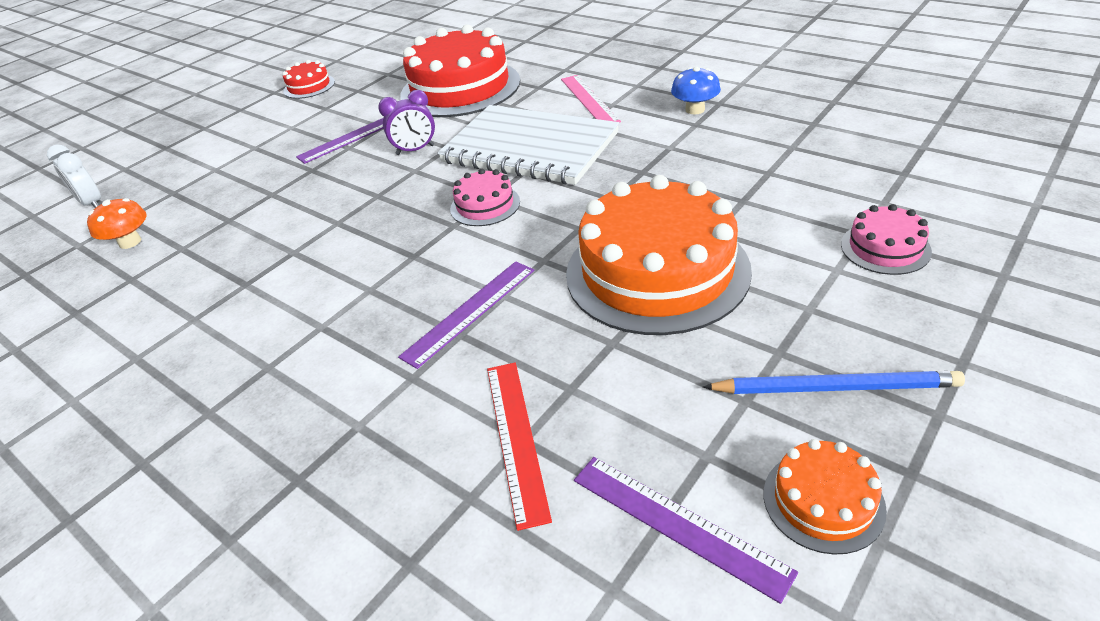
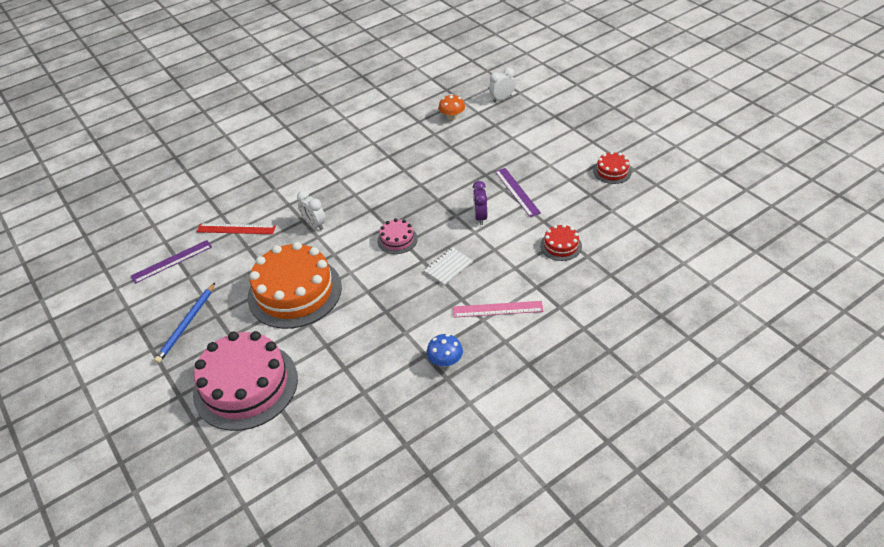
camera: 105 degrees right, 5 degrees up
purple ruler [398,261,534,369] -> white clock [297,191,326,230]
red cake [400,24,520,117] -> red cake [540,224,582,261], size x0.45
white notebook [437,105,619,185] -> white notebook [424,248,473,286], size x0.42
orange cake [764,439,887,555] -> none
pink cake [841,204,932,275] -> pink cake [193,331,298,431], size x2.21

